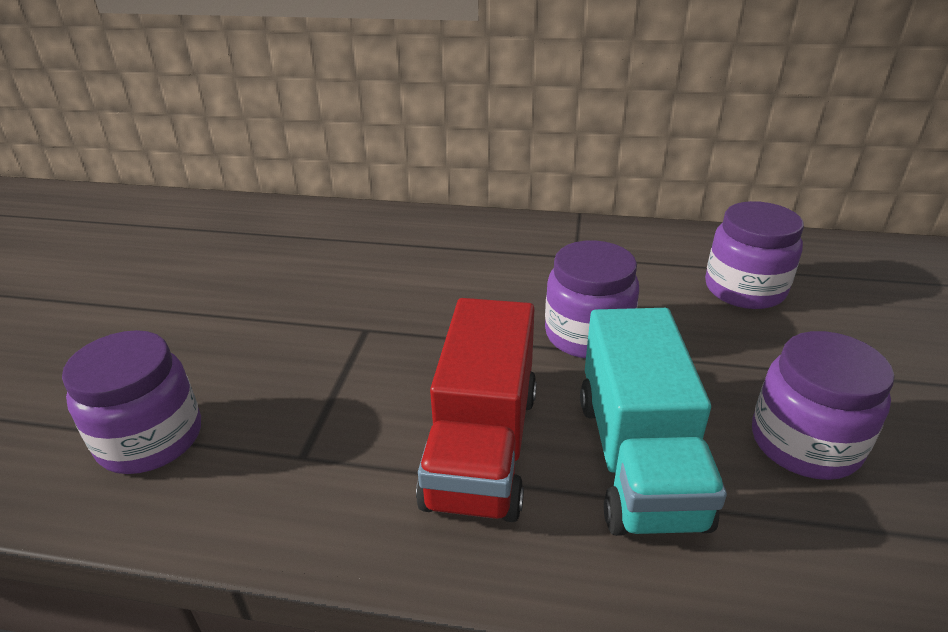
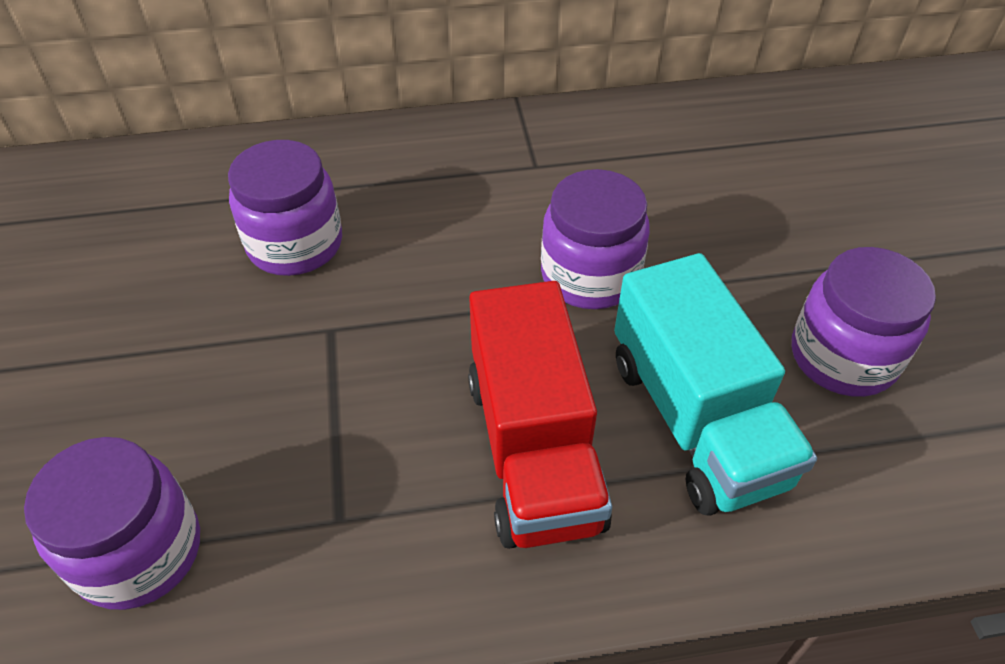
camera: 20 degrees left, 15 degrees up
purple jar [705,201,804,309] -> purple jar moved to [228,140,342,276]

